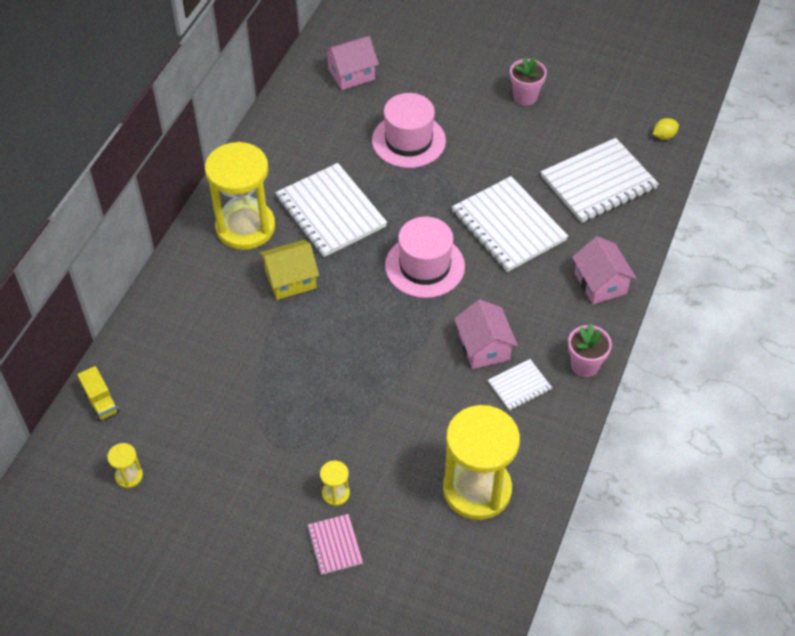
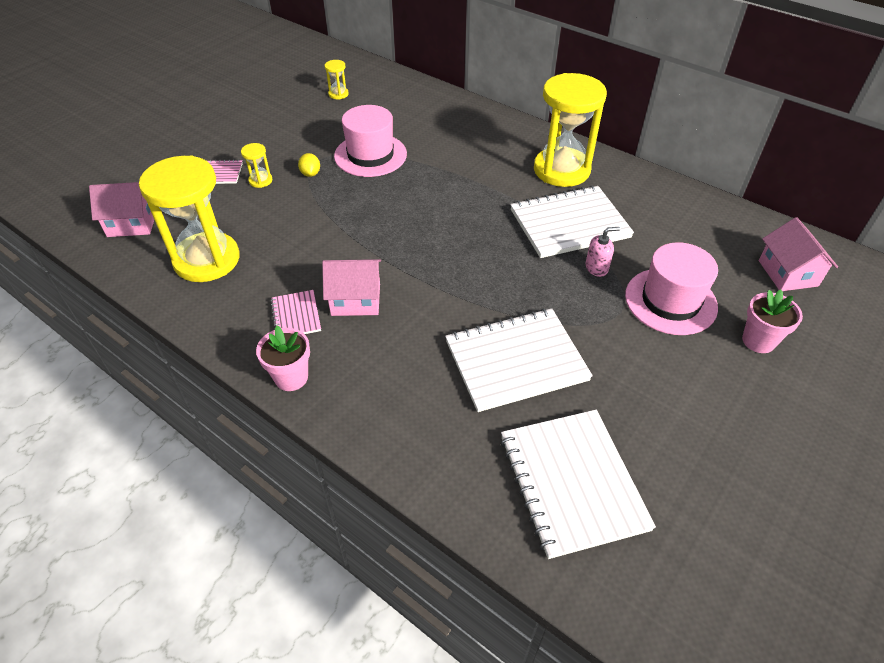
camera: 105 degrees right, 5 degrees down
yellow truck [77,366,119,421] -> none
yellow house [259,240,319,300] -> none
pink hat [385,216,465,298] -> pink hat moved to [334,105,407,177]
white notebook [488,359,552,411] -> pink notebook [270,290,321,334]
pink flower pot [510,57,547,106] -> pink flower pot moved to [742,290,803,353]
pink house [572,236,637,304] -> pink house moved to [89,182,154,237]
yellow lemon [653,118,679,140] -> yellow lemon moved to [298,153,320,177]
none -> pink soap dispenser [586,227,620,277]

